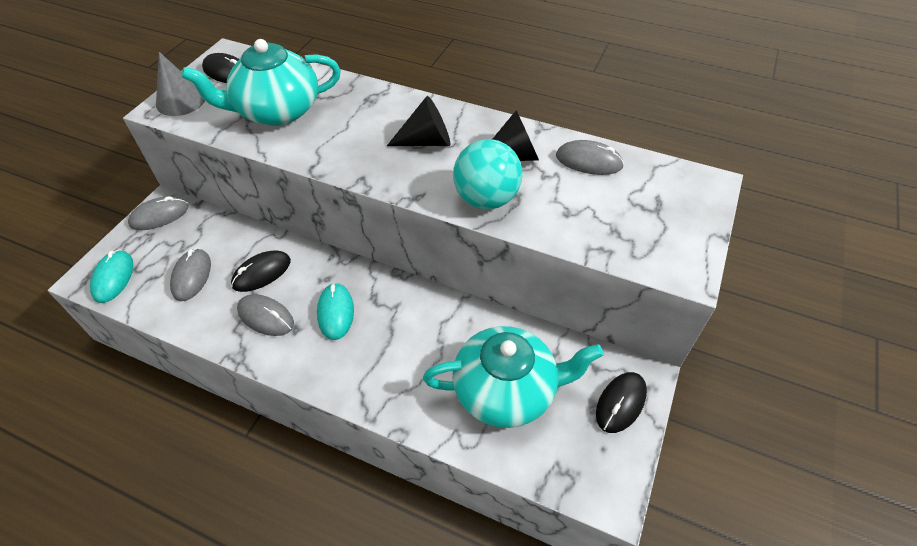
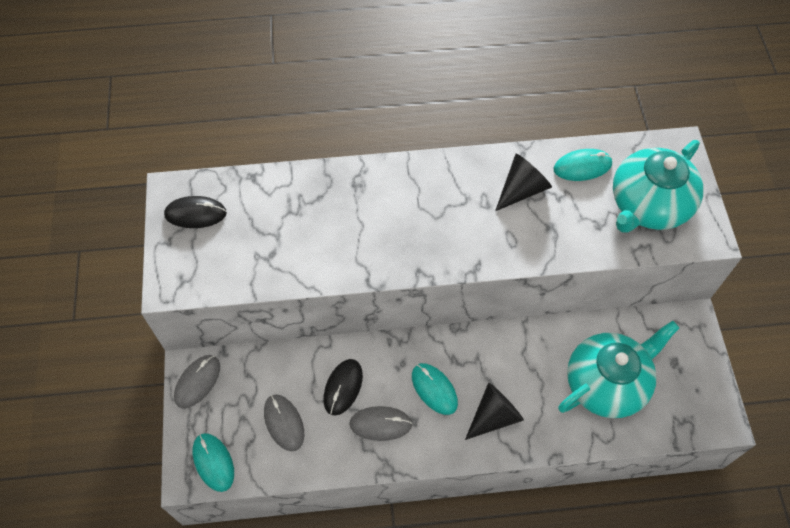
camera: 30 degrees left, 10 degrees up
grey cone [156,52,205,116] -> none
turquoise teapot [181,39,341,126] -> turquoise teapot moved to [613,140,703,232]
black cone [387,96,450,146] -> black cone moved to [465,383,524,440]
turquoise ball [453,139,522,210] -> none
grey mouse [556,140,624,175] -> turquoise mouse [554,149,613,181]
black mouse [596,372,647,433] -> none

